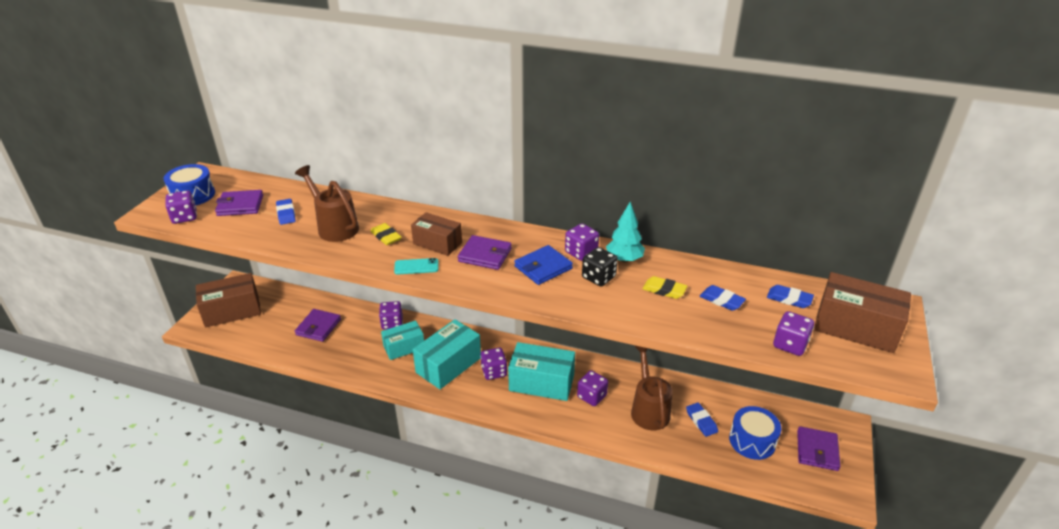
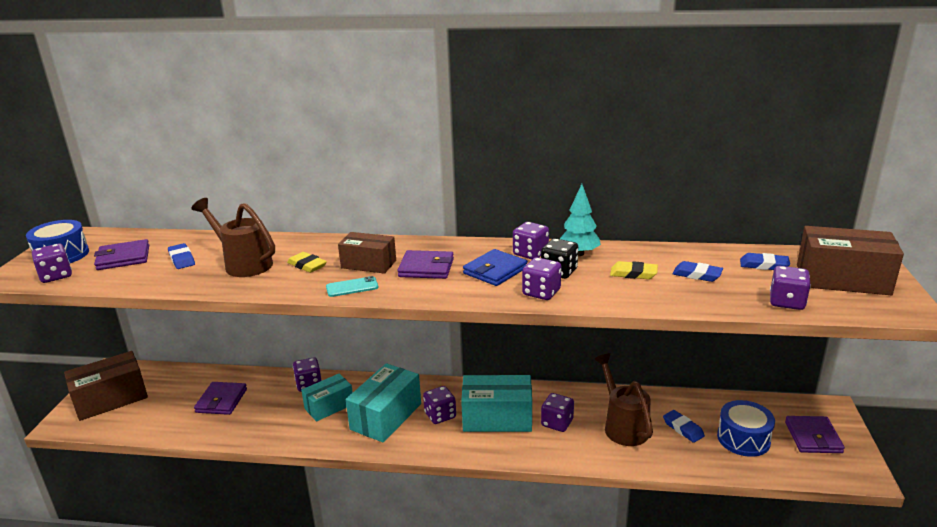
camera: 10 degrees left, 10 degrees down
none -> purple dice [522,257,561,300]

